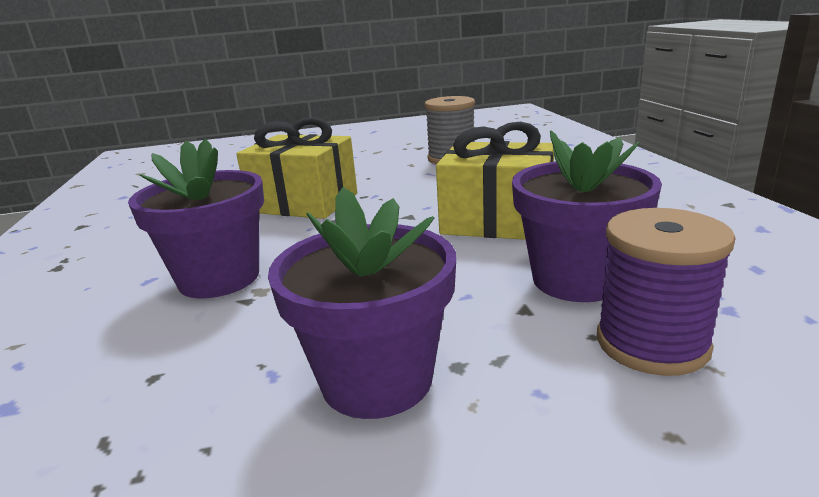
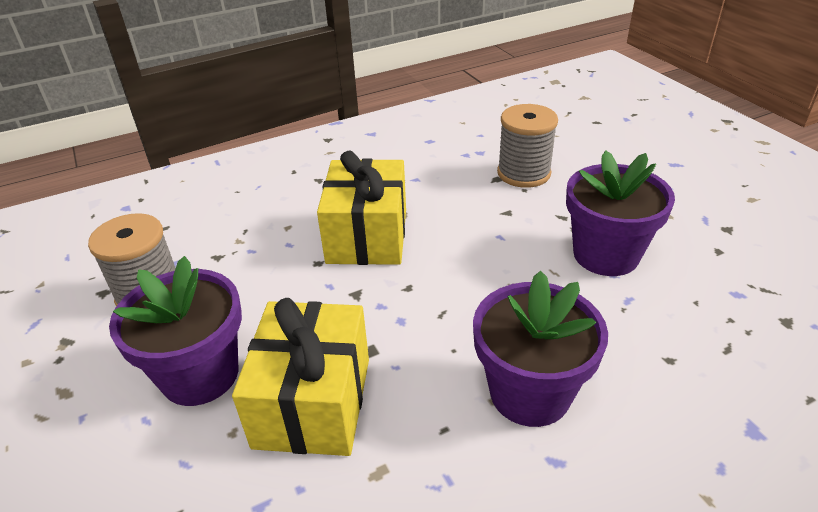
camera: 105 degrees left, 15 degrees up
purple flower pot [512,130,662,302] -> purple flower pot moved to [109,256,242,406]
purple spool [597,208,736,376] -> grey spool [497,104,558,188]

